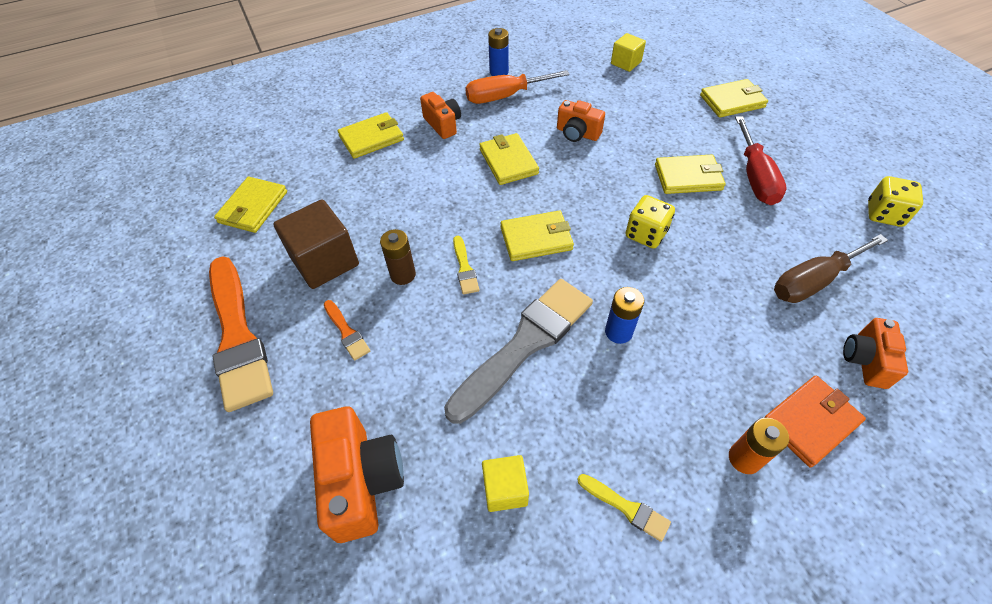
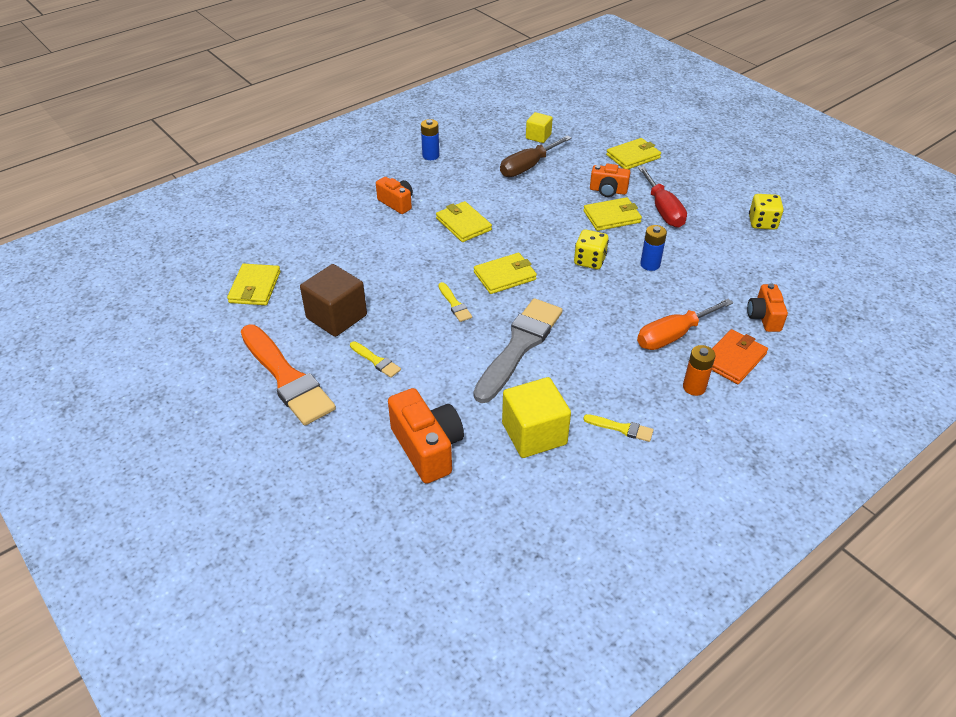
camera: 15 degrees left, 10 degrees down
orange brush [324,300,370,361] -> yellow brush [350,341,401,378]
yellow wallet [338,112,404,159] -> none
brown battery [380,229,416,285] -> none
orange screwdriver [465,70,570,104] -> orange screwdriver moved to [637,298,733,350]
yellow cube [482,455,529,512] -> yellow cube [502,377,571,458], size x1.74
orange camera [557,100,605,142] -> orange camera moved to [590,164,631,197]
blue battery [605,287,644,344] -> blue battery moved to [640,225,667,271]
brown screwdriver [774,234,888,303] -> brown screwdriver moved to [500,135,572,177]

